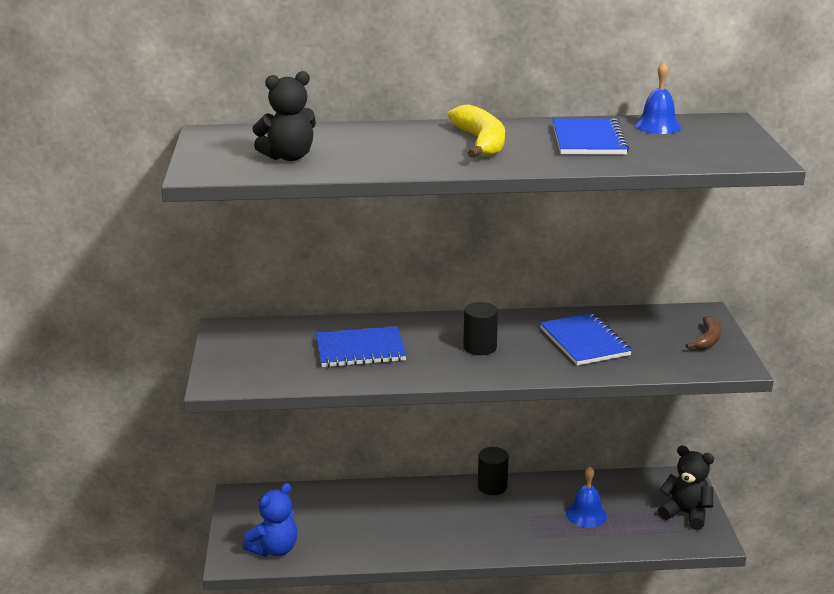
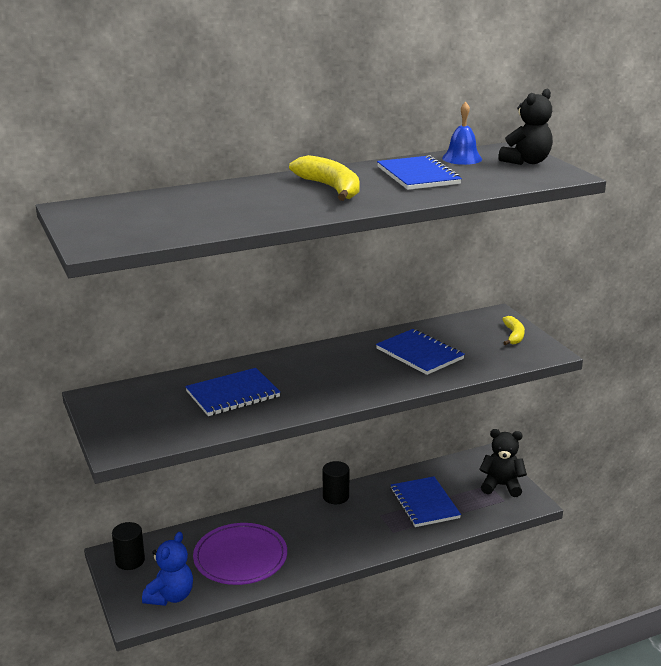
camera: 20 degrees left, 0 degrees up
black teddy bear [252,71,316,161] -> black teddy bear moved to [498,89,553,165]
black cylinder [463,302,498,355] -> black cylinder moved to [112,522,145,570]
blue bell [566,467,607,528] -> blue notebook [390,476,461,527]
brown banana [686,316,721,349] -> yellow banana [502,316,525,345]
none -> purple plate [193,523,287,585]

